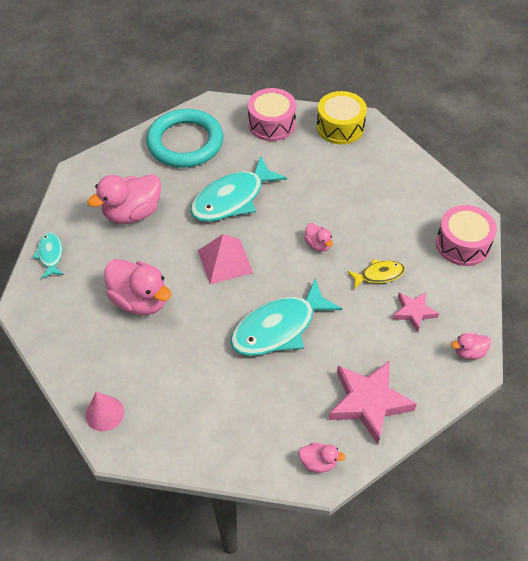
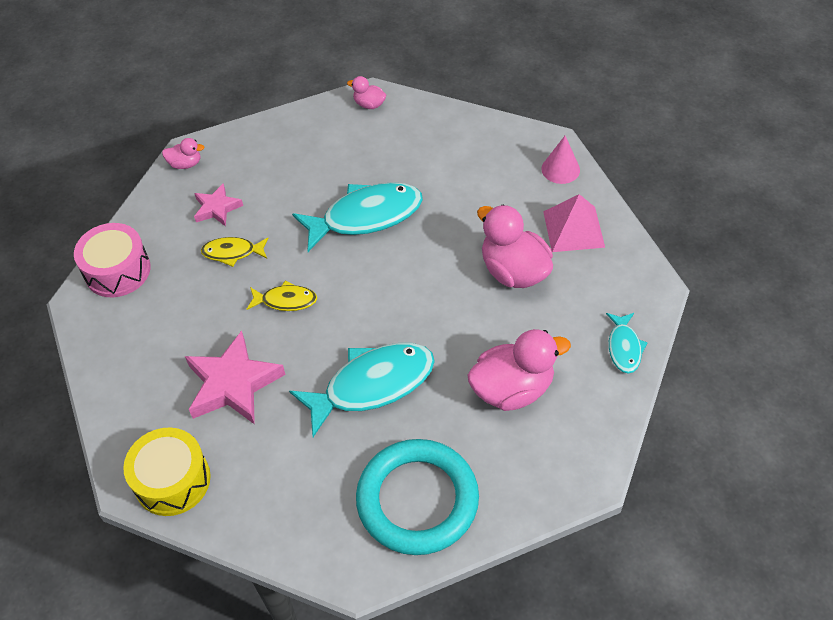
camera: 165 degrees left, 0 degrees up
pink pyramid [198,234,253,284] -> pink pyramid moved to [543,194,605,252]
pink drum [248,88,296,141] -> none
pink duck [304,223,333,252] -> yellow fish [247,280,317,311]
pink star [329,360,417,444] -> pink star moved to [185,331,286,425]

